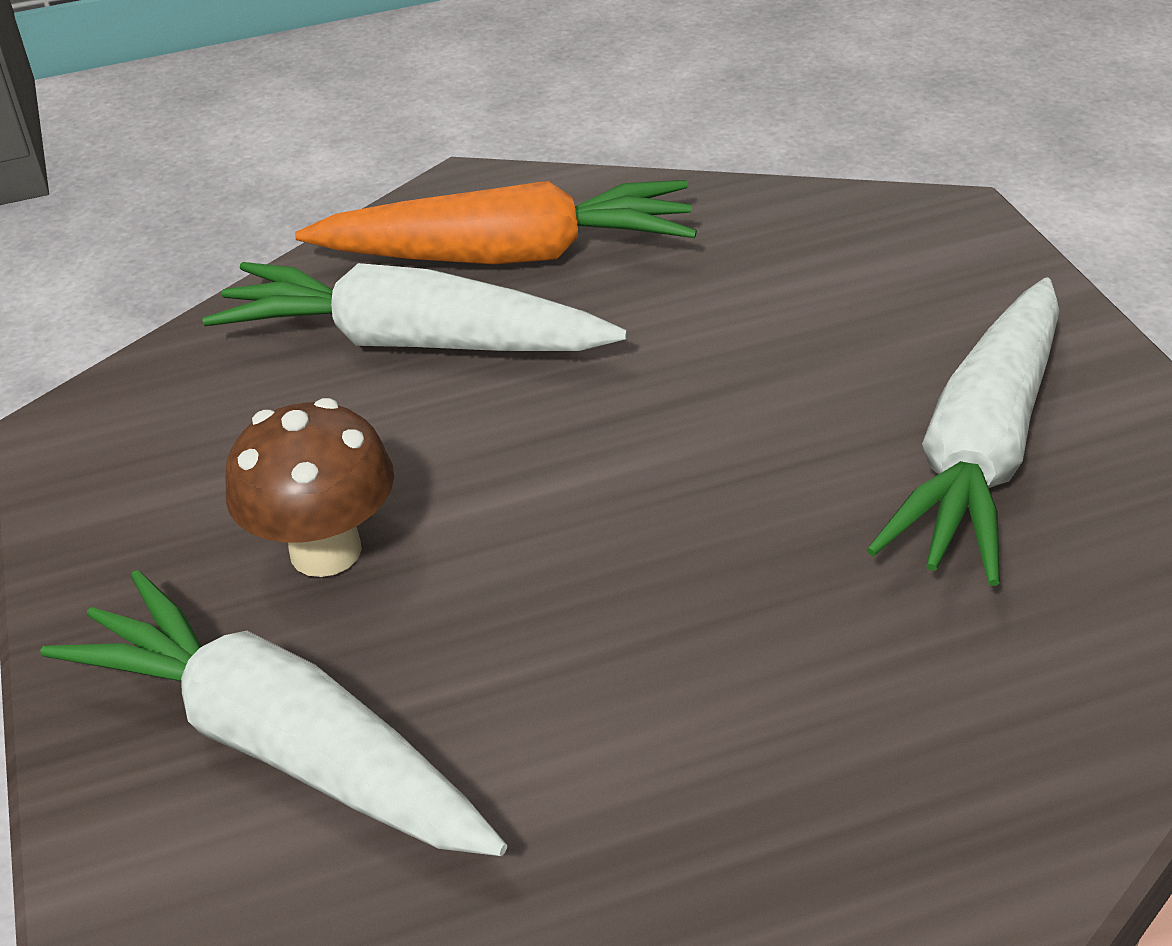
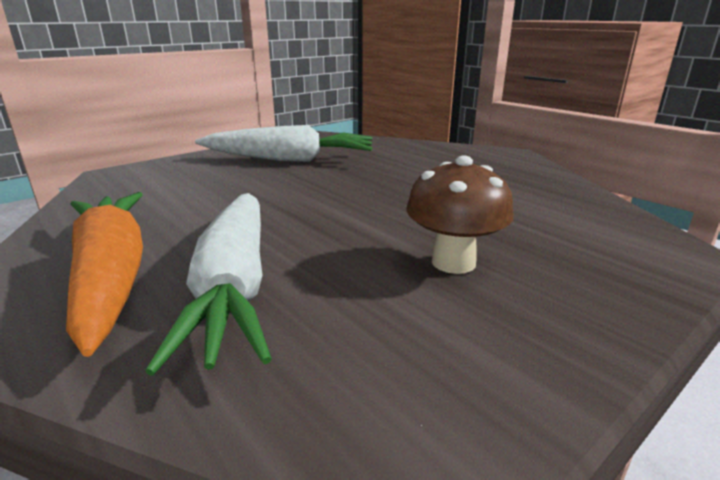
camera: 115 degrees left, 15 degrees down
white carrot [40,570,507,856] -> none

